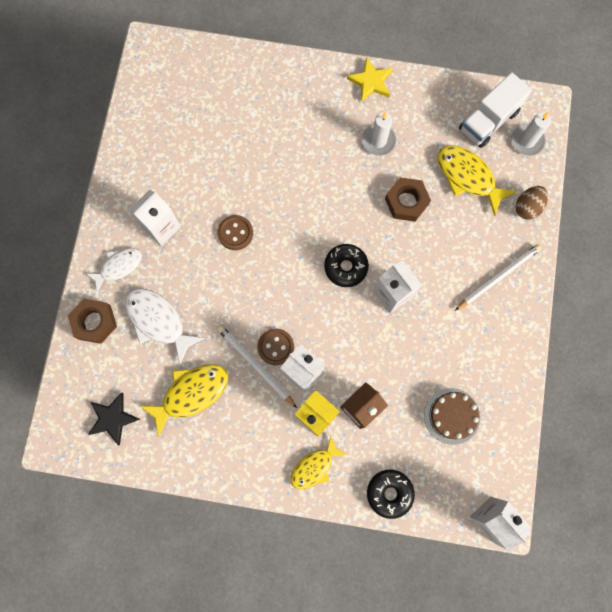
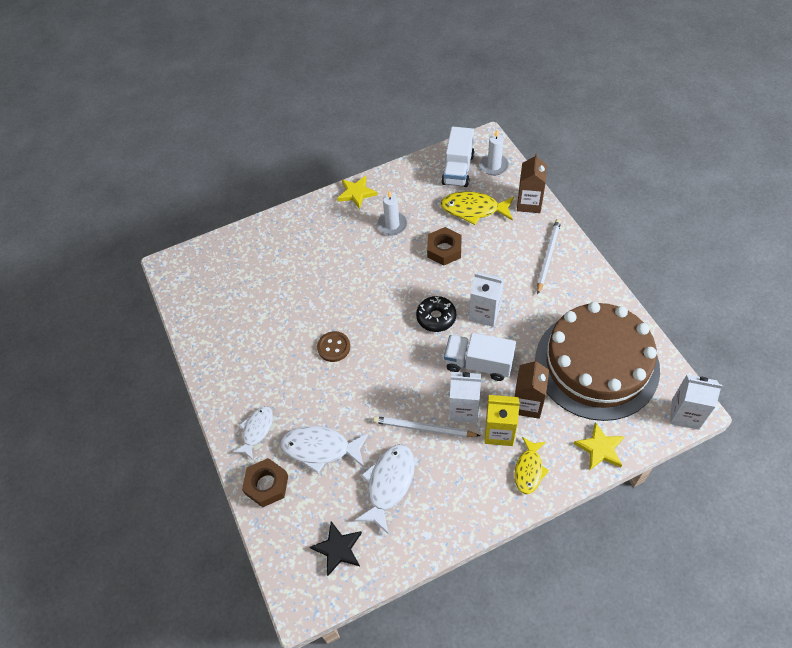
camera: 30 degrees left, 20 degrees down
white carton [128,189,181,246] -> none
yellow fish [140,364,228,437] -> white fish [354,445,415,534]
brown button [257,328,294,365] -> none
black donut [367,470,415,519] -> yellow star [573,422,625,471]
brown cake [424,388,480,445] -> brown cake [535,302,660,421], size x2.39
brown egg [515,186,548,220] -> brown carton [517,153,547,213]
none -> white truck [444,333,516,381]

